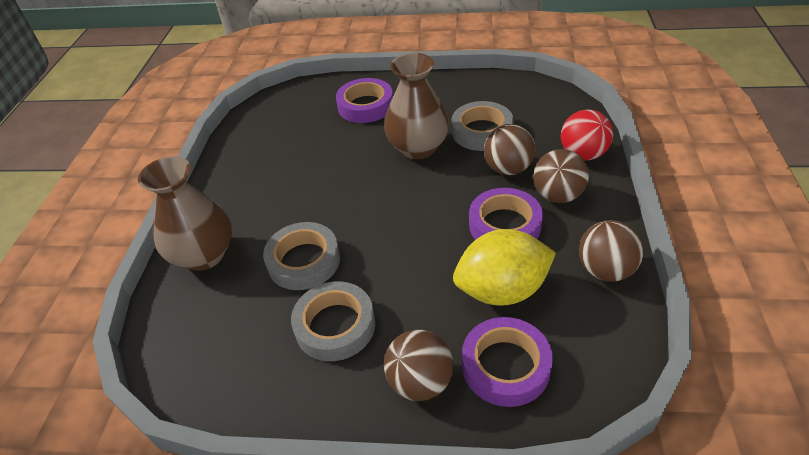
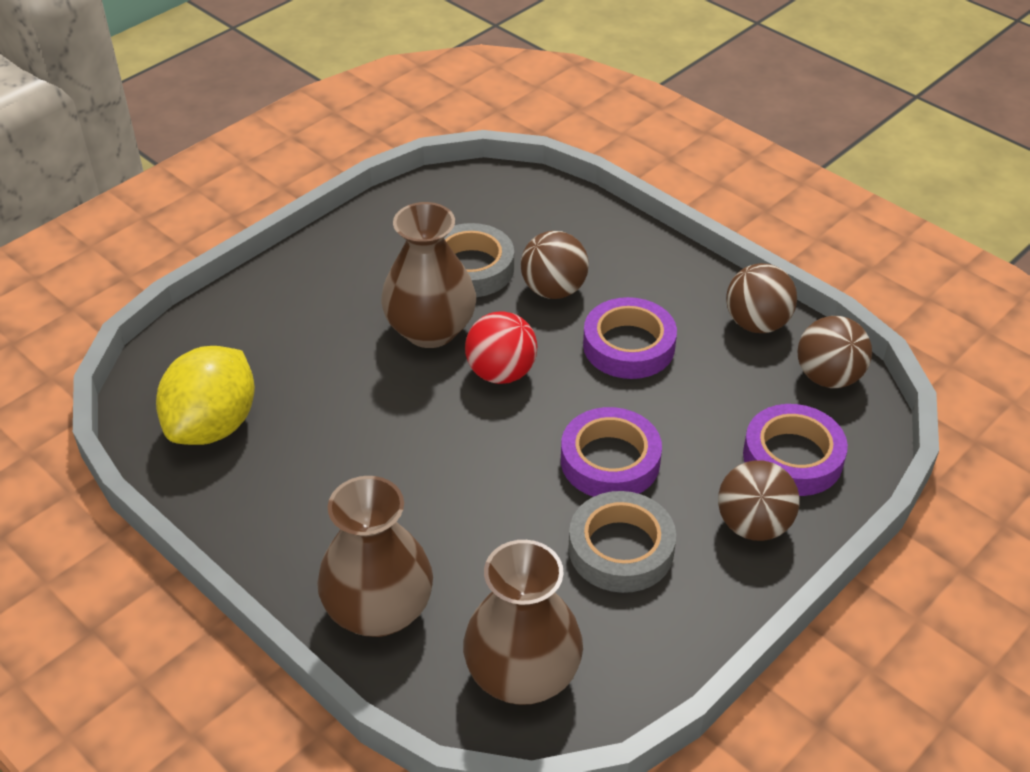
camera: 55 degrees left, 0 degrees up
grey tape [263,222,340,290] -> none
purple tape [336,78,393,123] -> purple tape moved to [561,407,662,497]
yellow lemon [453,229,556,306] -> yellow lemon moved to [156,346,255,445]
brown ball [533,149,589,203] -> brown ball moved to [797,316,872,388]
red ball [561,109,613,160] -> red ball moved to [465,311,537,384]
none -> brown vase [463,540,583,705]

